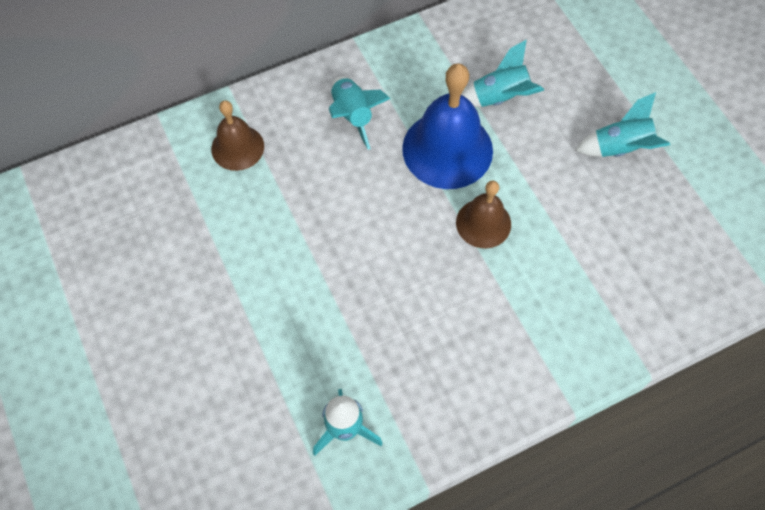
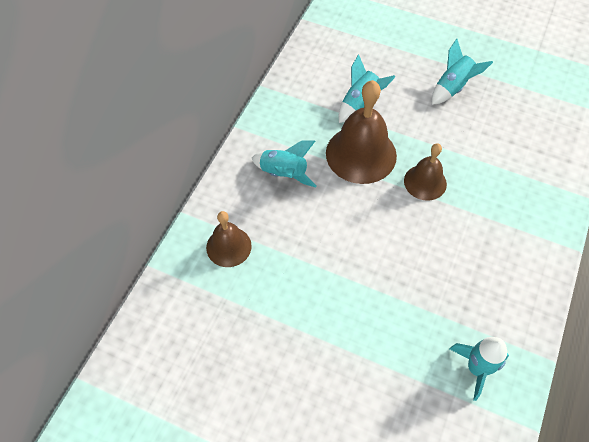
camera: 40 degrees left, 5 degrees down
blue bell [402,63,493,189] -> brown bell [326,80,397,184]

